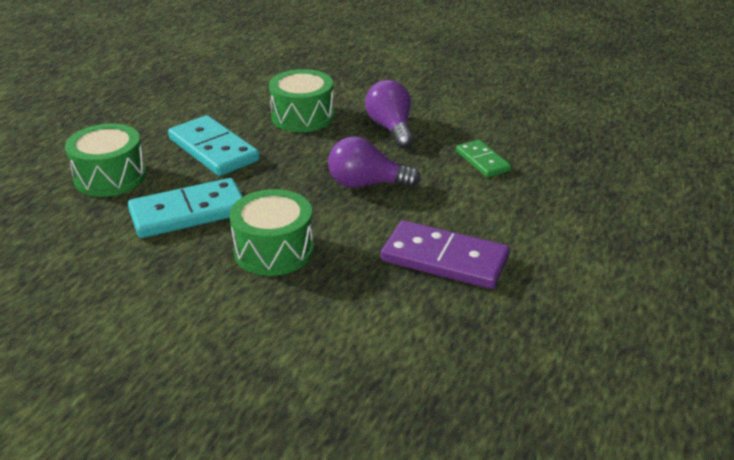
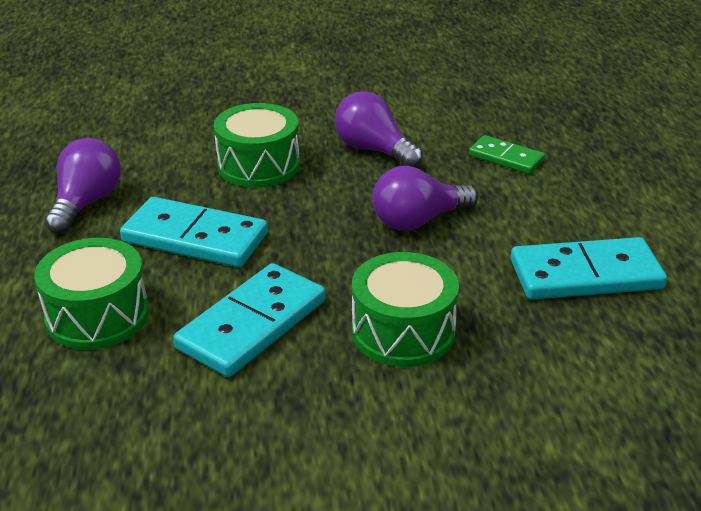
camera: 30 degrees left, 0 degrees up
purple domino [381,220,510,289] -> turquoise domino [511,237,667,300]
none -> purple light bulb [45,138,121,234]

